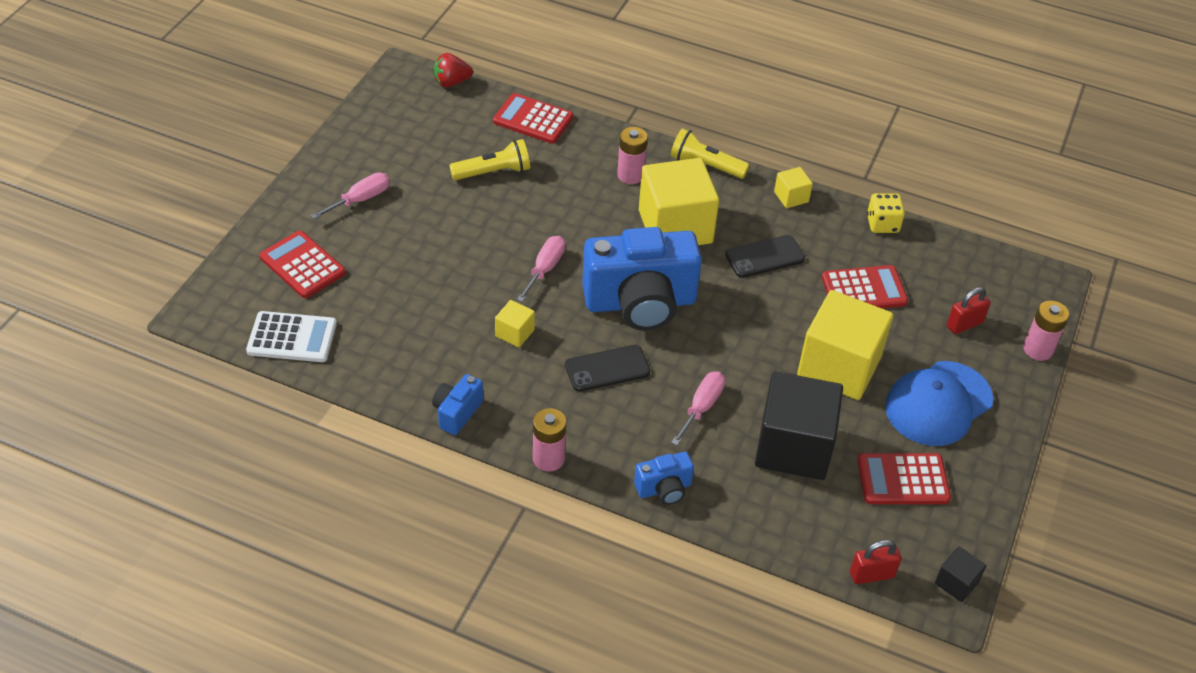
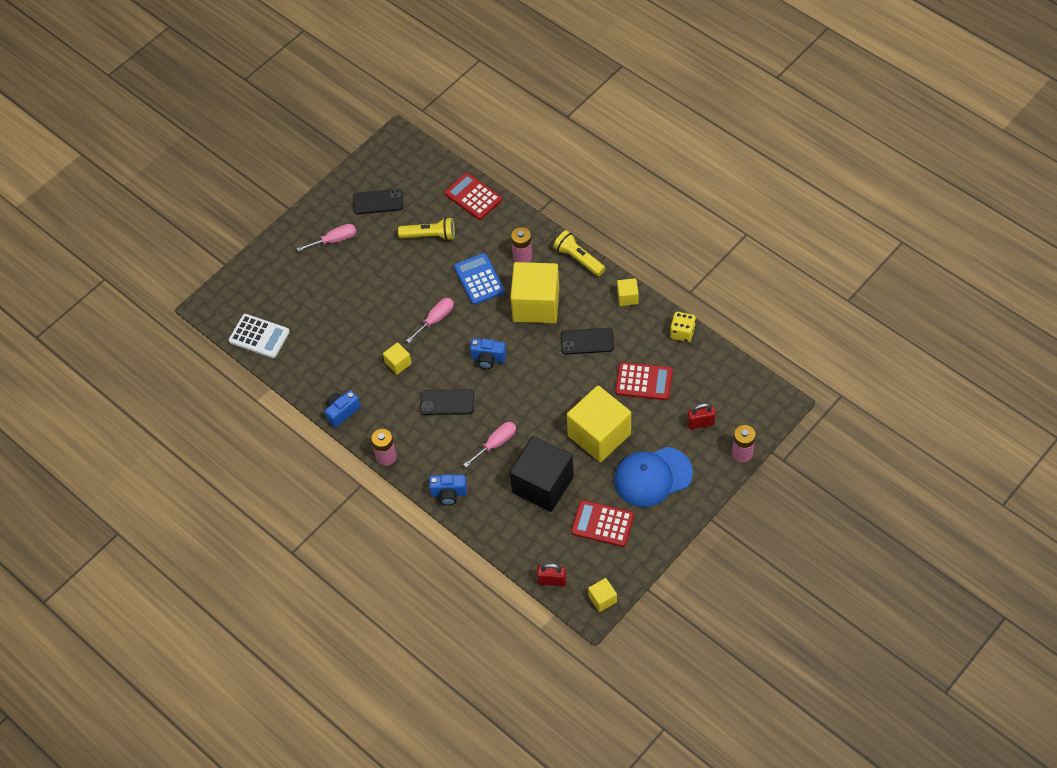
camera: 25 degrees right, 10 degrees up
red calculator [260,231,346,298] -> none
red strawberry [434,53,473,87] -> none
blue camera [582,227,702,330] -> blue camera [470,338,506,369], size x0.45
black cube [935,546,986,602] -> yellow cube [588,578,617,612]
none -> black phone [353,189,404,214]
none -> blue calculator [454,253,505,305]

